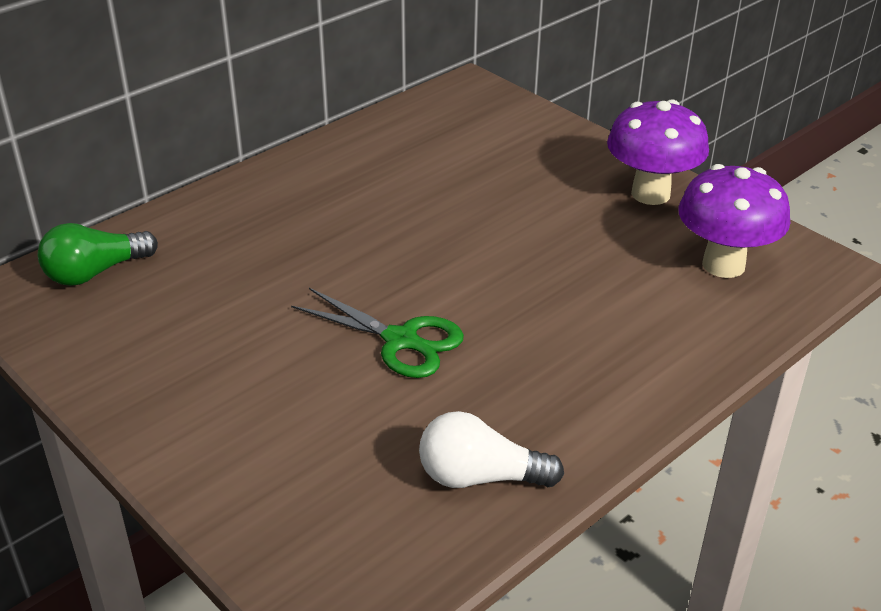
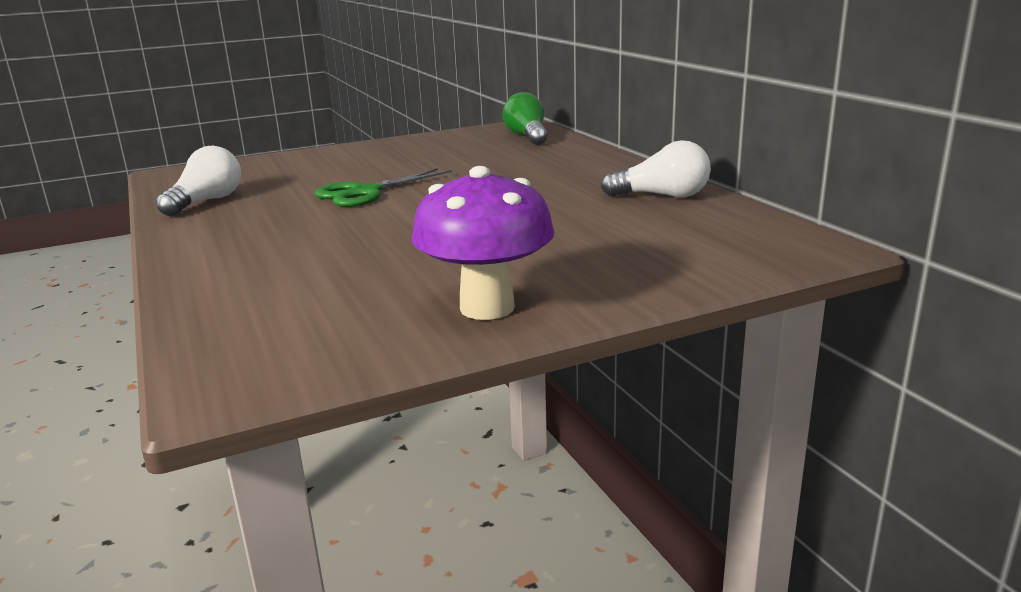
camera: 110 degrees right, 15 degrees down
purple mushroom [678,164,790,278] -> none
none -> white light bulb [601,140,711,197]

